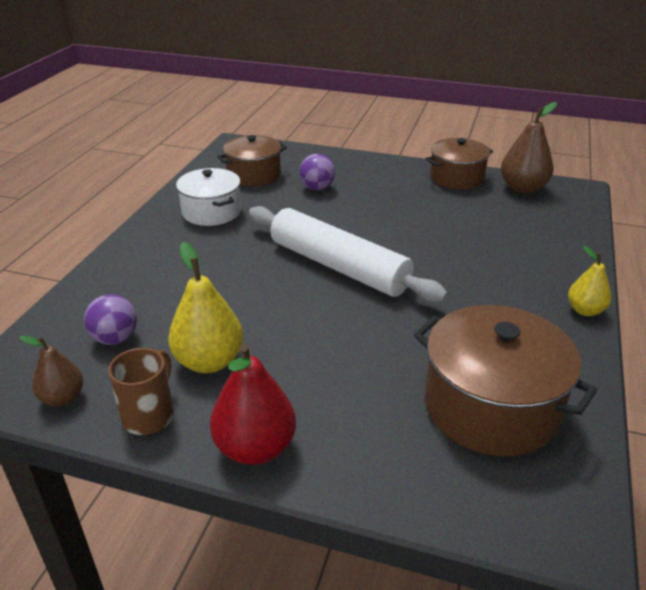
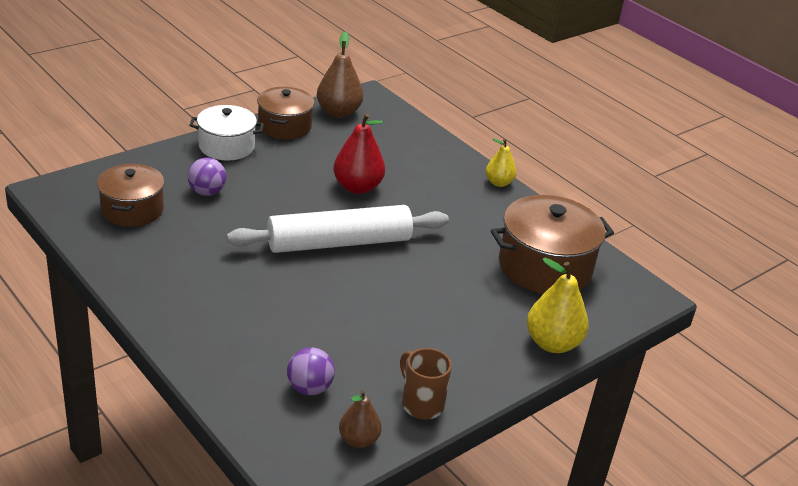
camera: 60 degrees left, 0 degrees up
yellow pear [168,242,243,373] -> yellow pear moved to [527,258,589,353]
white pot [176,168,241,226] -> white pot moved to [189,105,264,161]
red pear [210,344,296,465] -> red pear moved to [333,113,385,194]

